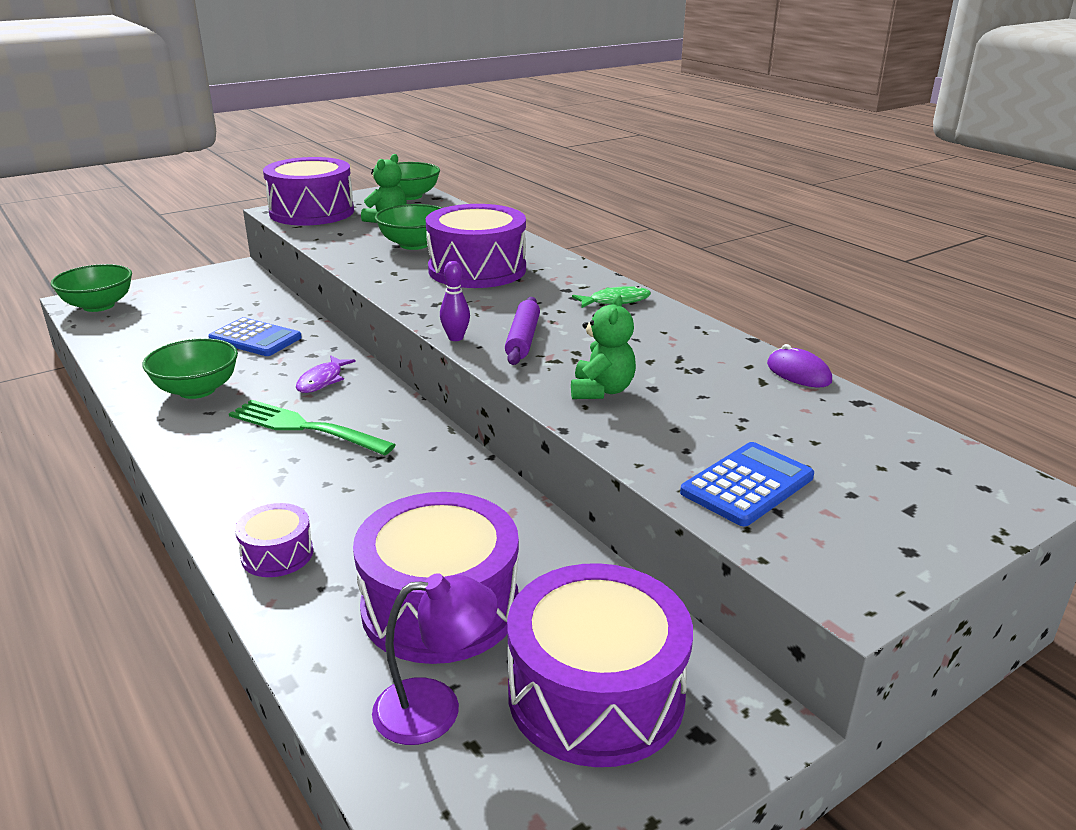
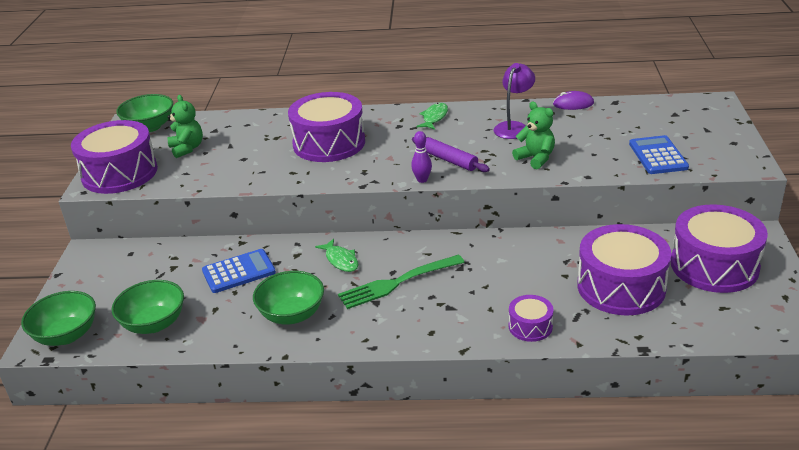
camera: 50 degrees left, 5 degrees up
purple fish [296,355,356,393] -> green fish [315,238,358,272]
purple lamp [372,573,498,745] -> purple lamp moved to [494,63,535,139]
green bowl [375,204,442,250] -> green bowl moved to [111,280,184,334]

